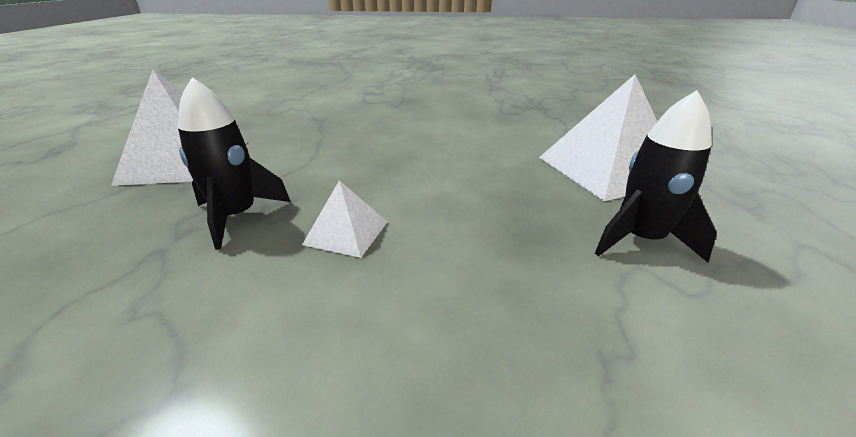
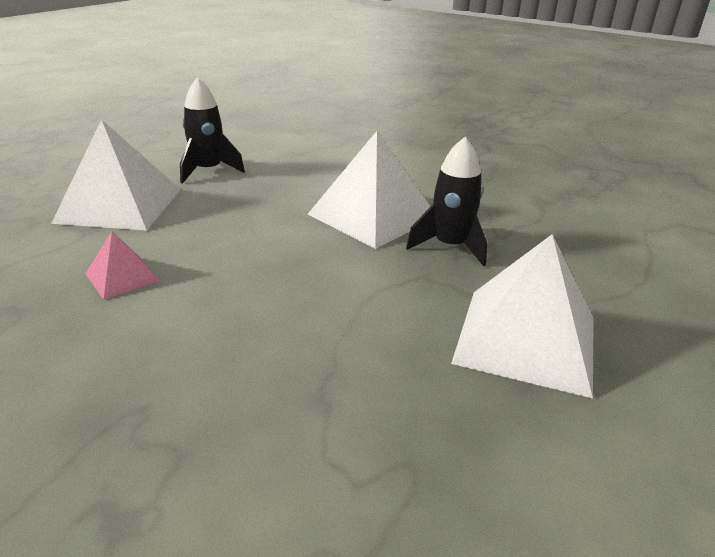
camera: 155 degrees left, 0 degrees up
white pyramid [302,181,388,258] -> white pyramid [307,131,430,249], size x2.03
none -> pink pyramid [85,231,160,300]

